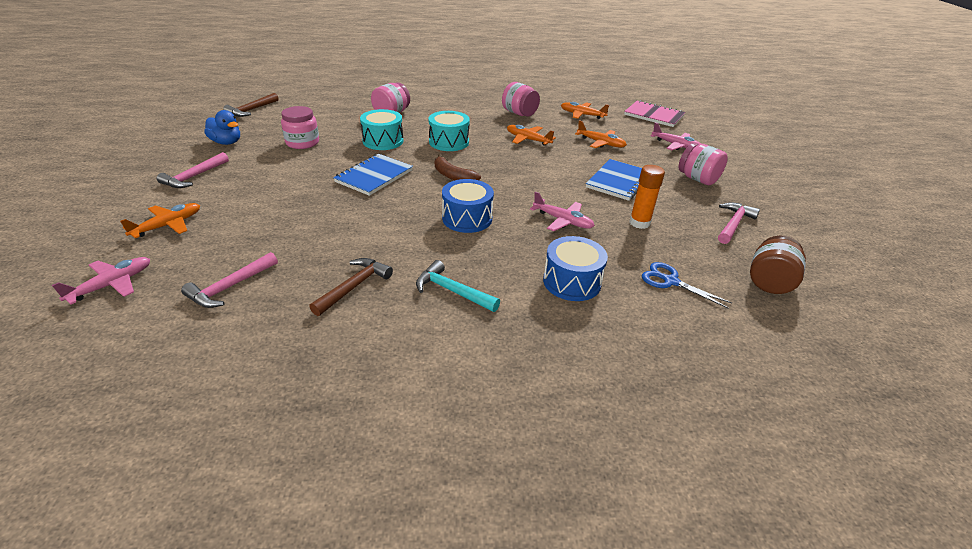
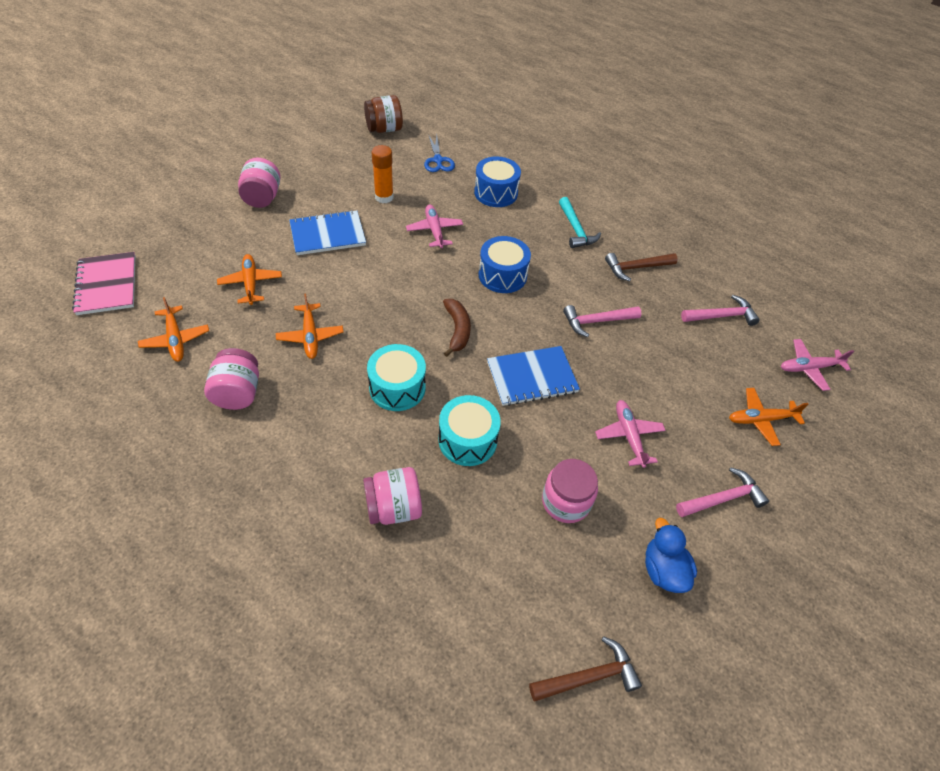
camera: 140 degrees left, 15 degrees up
pink plane [650,122,701,150] -> pink plane moved to [595,400,666,468]
pink hammer [718,202,760,244] -> pink hammer moved to [563,305,641,337]

